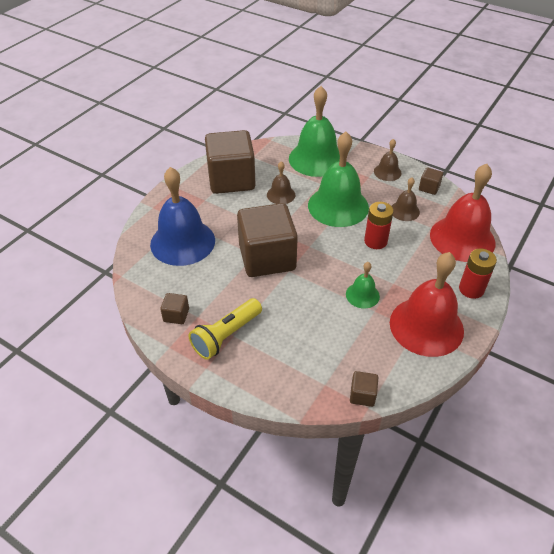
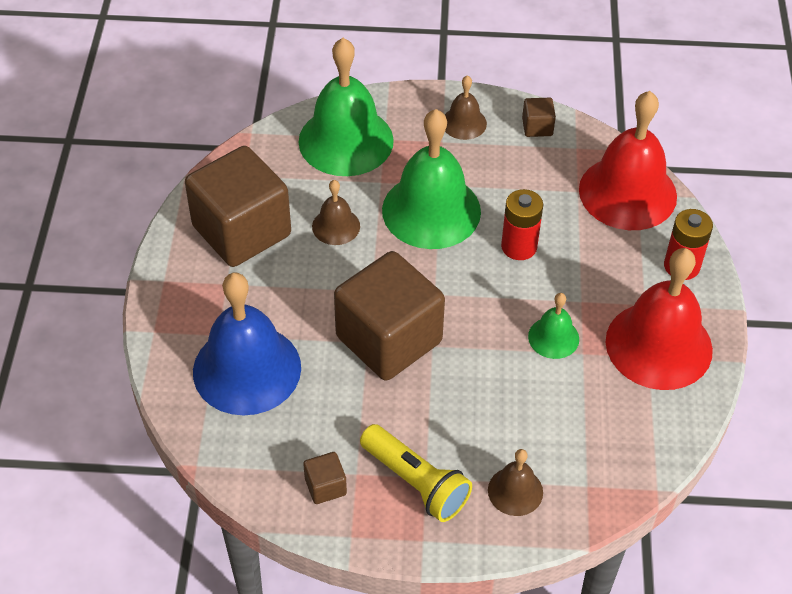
camera: 30 degrees left, 5 degrees up
yellow flashlight [189,298,262,360] -> yellow flashlight turned 60 degrees counterclockwise [360,424,472,522]
brown cube [350,371,378,407] -> none
brown bell [392,178,420,221] -> brown bell moved to [488,449,543,516]

